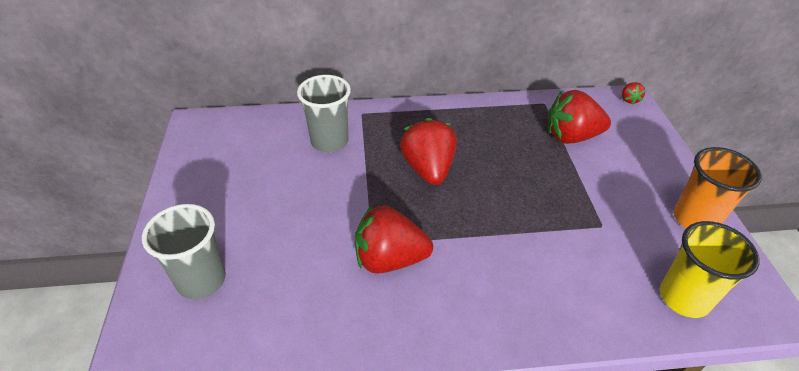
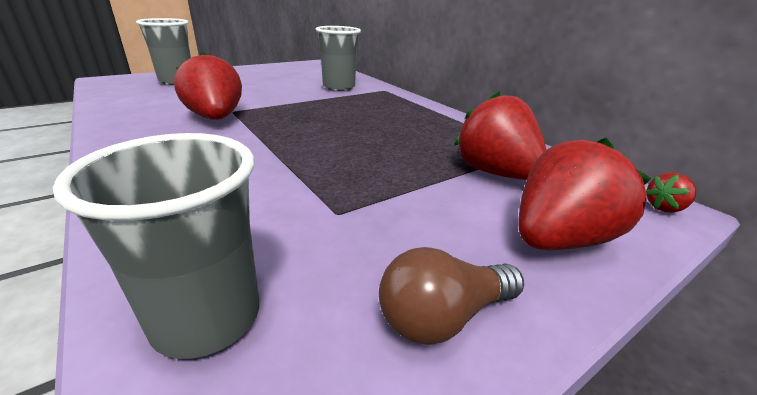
camera: 60 degrees right, 15 degrees down
red strawberry [400,118,457,185] -> red strawberry moved to [519,138,651,250]
yellow cup [660,221,760,318] -> grey cup [53,133,259,359]
orange cup [674,147,762,228] -> brown light bulb [379,247,524,345]

